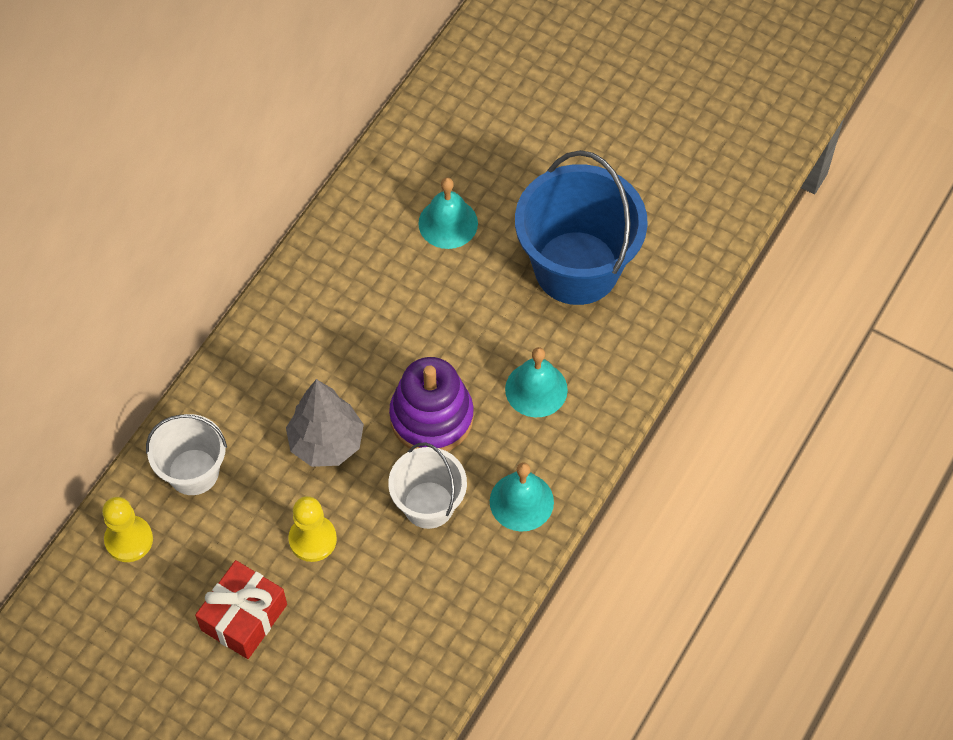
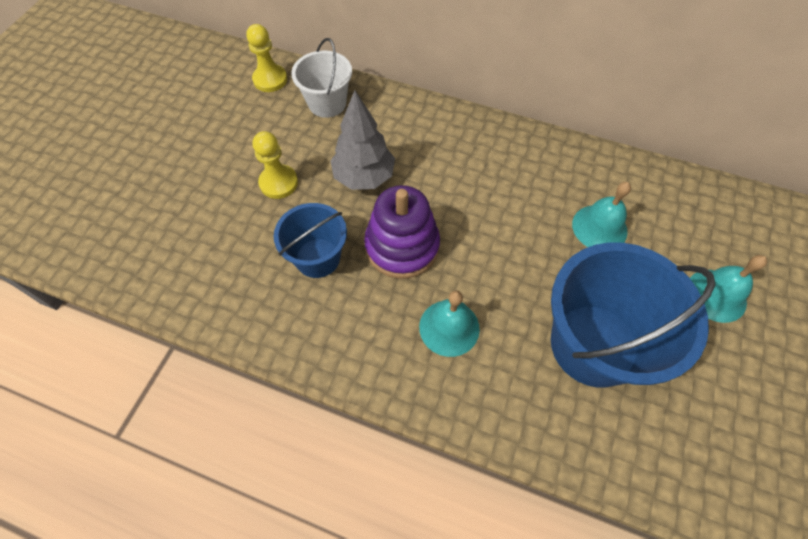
camera: 80 degrees right, 0 degrees up
red gift [195,560,287,659] -> none
white bucket [388,443,467,529] -> blue bucket [274,203,347,278]
turquoise bell [490,462,554,531] -> turquoise bell moved to [690,255,767,323]

